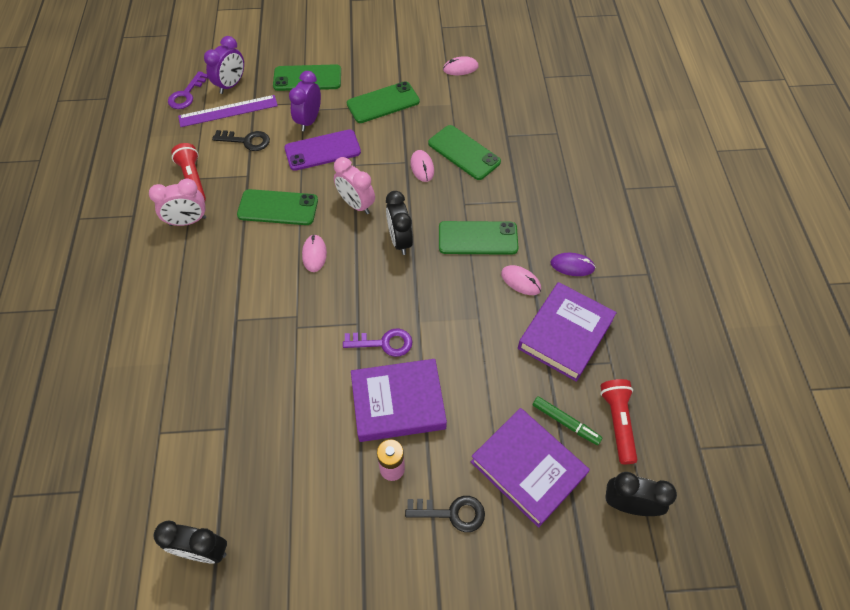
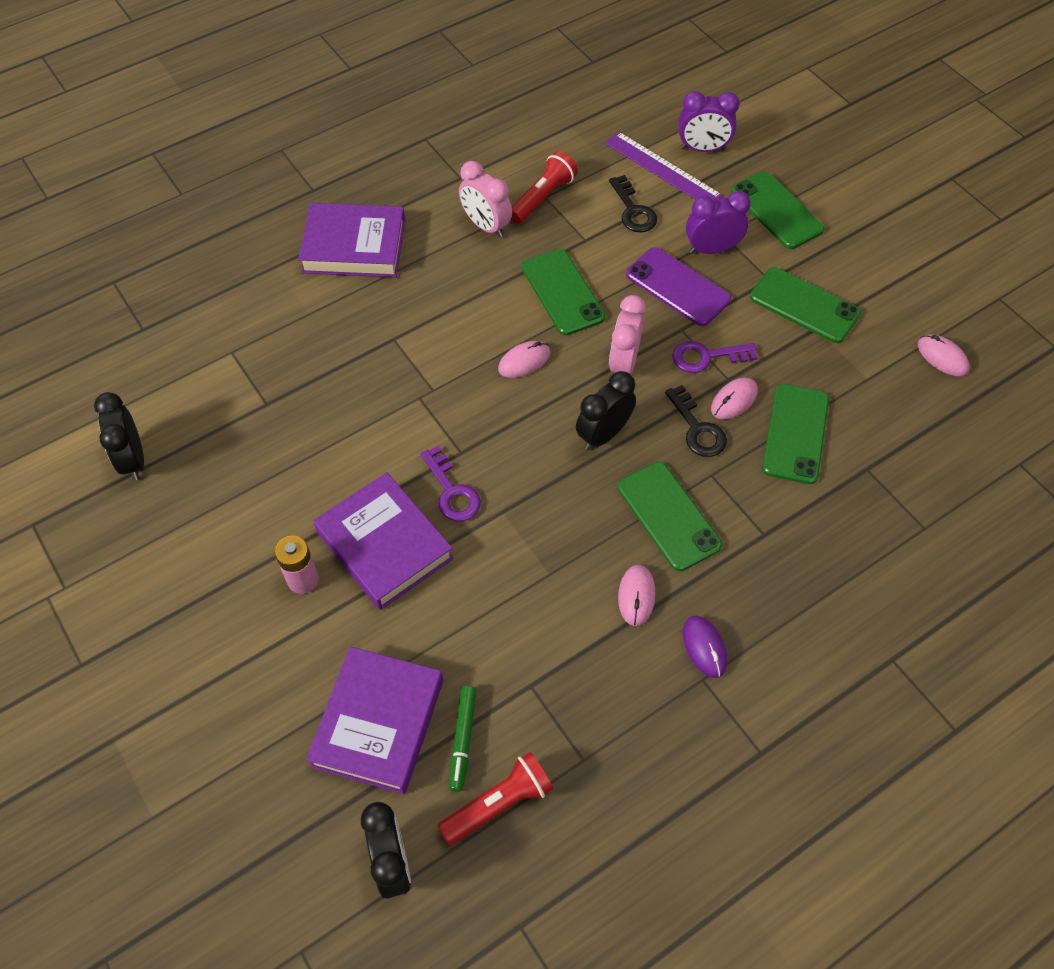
camera: 60 degrees right, 0 degrees up
purple key [168,71,208,109] -> purple key moved to [672,341,758,373]
black key [405,496,485,532] -> black key moved to [665,385,727,457]
purple book [518,282,617,382] -> purple book moved to [298,203,405,277]

